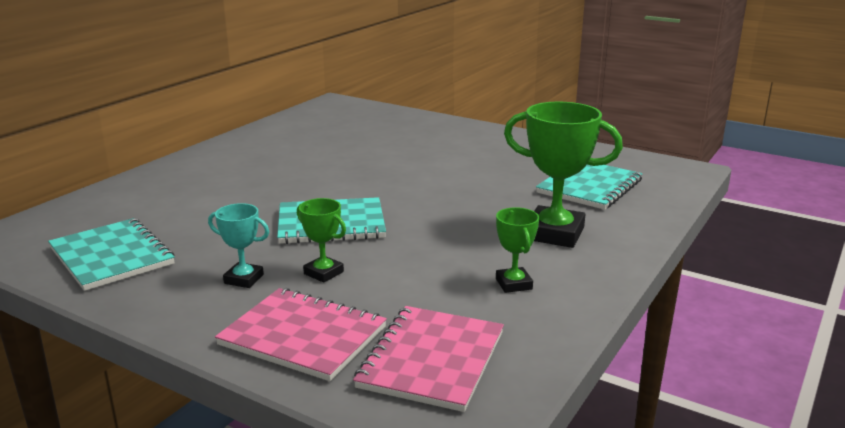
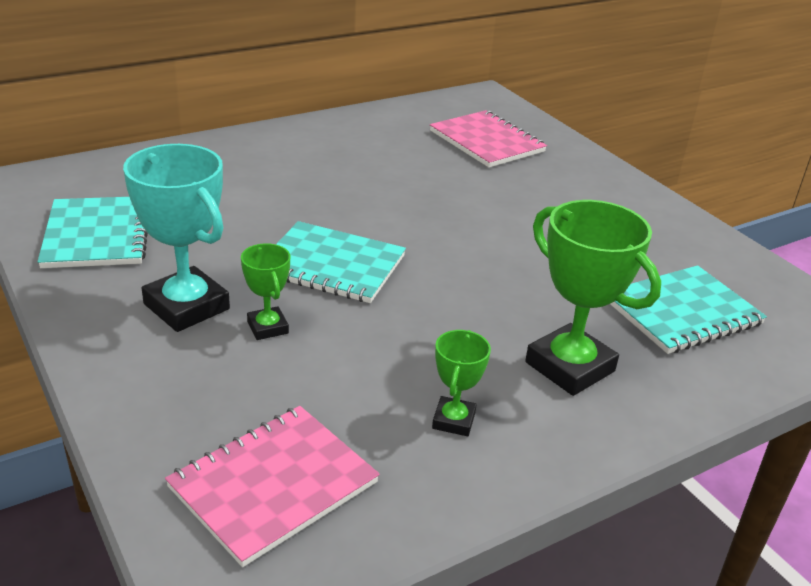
camera: 25 degrees right, 10 degrees up
turquoise trophy [208,203,269,288] -> turquoise trophy [123,144,230,332], size x1.91
pink notebook [215,288,387,381] -> pink notebook moved to [430,110,547,167]

